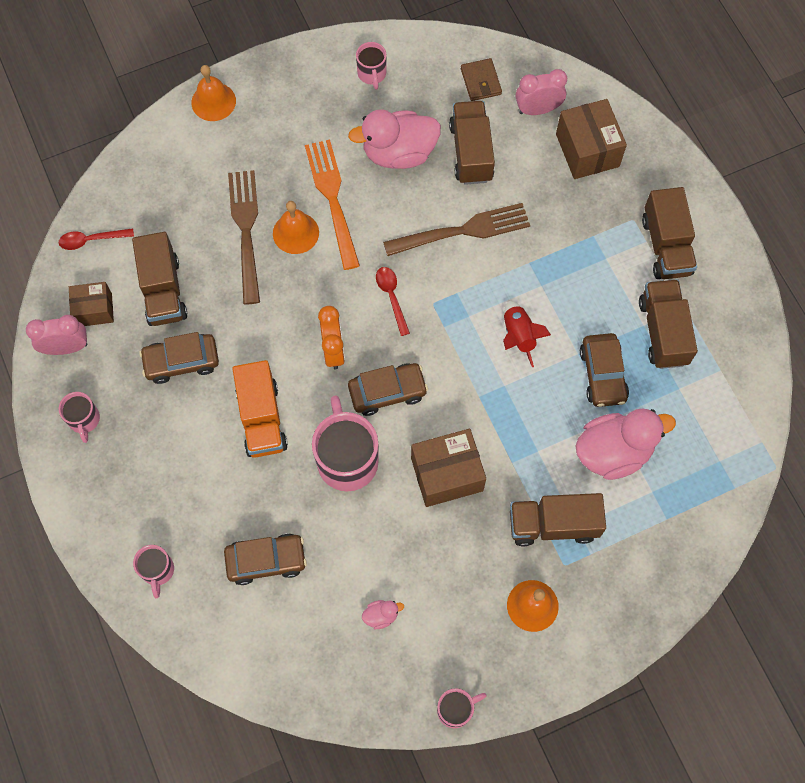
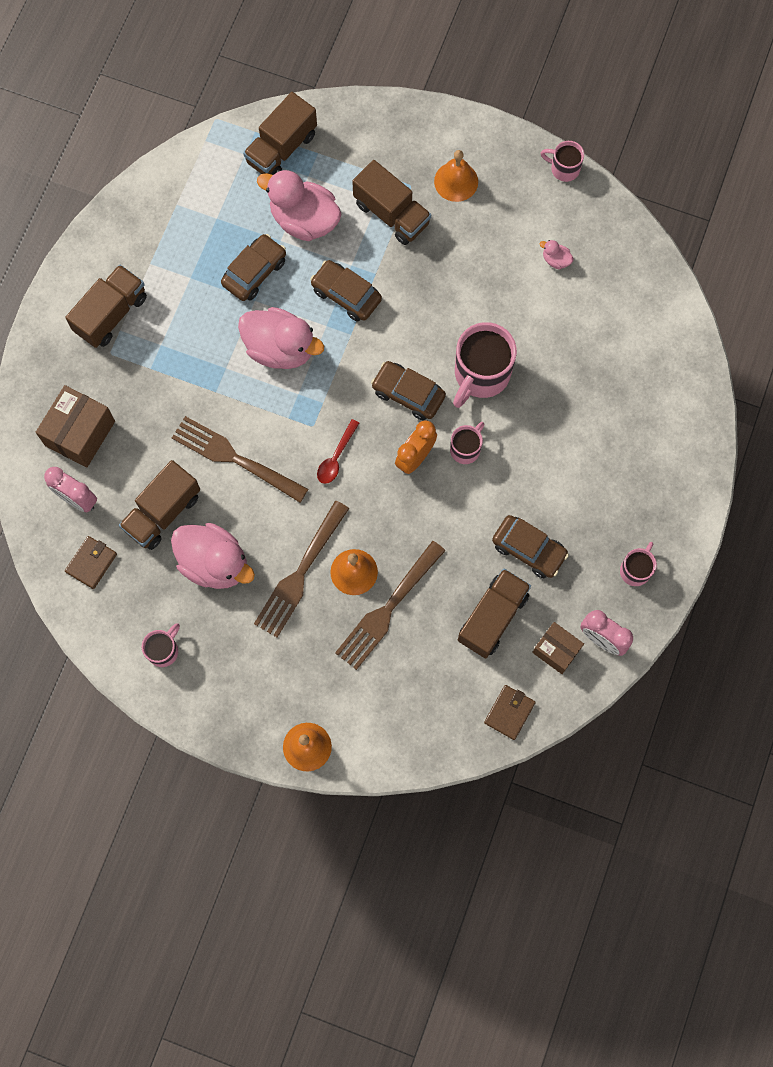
camera: 135 degrees left, 5 degrees up
red spoon [59,228,134,250] -> brown wallet [484,685,536,740]
pink mug [133,545,174,598] -> pink mug moved to [450,422,485,464]
brown car [224,533,307,585] -> brown car moved to [310,260,382,322]
orange truck [232,360,288,458] -> none
orange fork [305,140,360,270] -> brown fork [254,501,349,637]
brown box [411,429,486,507] -> none
red rocket [503,301,551,367] -> pink duck [238,307,324,369]
brown truck [639,279,698,369] -> brown truck moved to [243,92,317,175]

